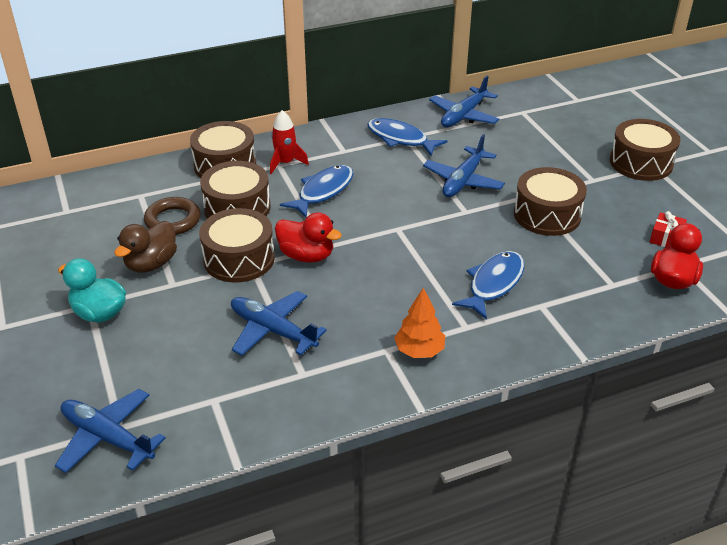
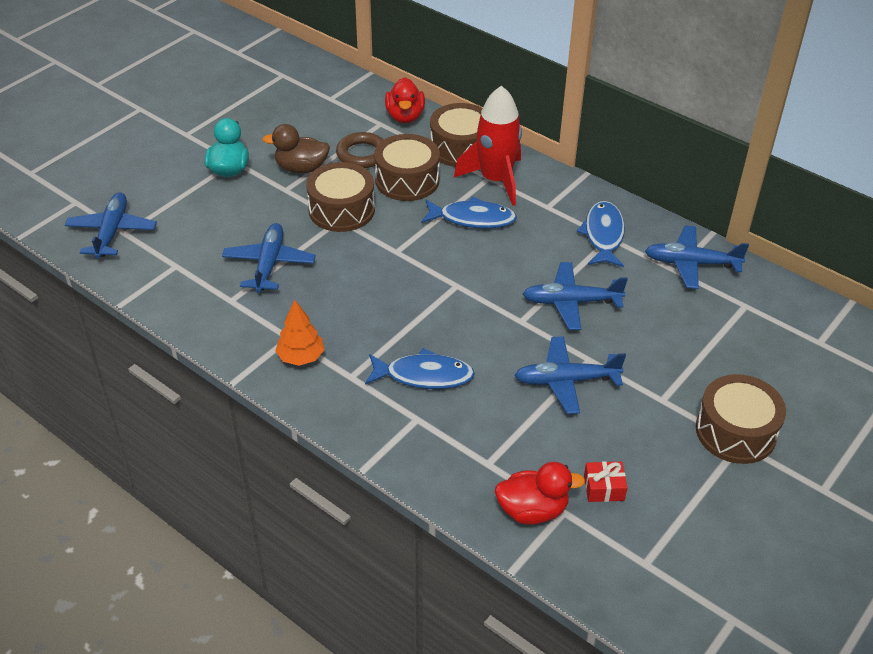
camera: 60 degrees right, 5 degrees up
red rocket [270,110,309,174] -> red rocket [454,86,522,206], size x1.76
red duck [275,212,342,263] -> red duck moved to [385,77,425,123]
brown drum [514,167,587,236] -> blue plane [514,336,626,414]

